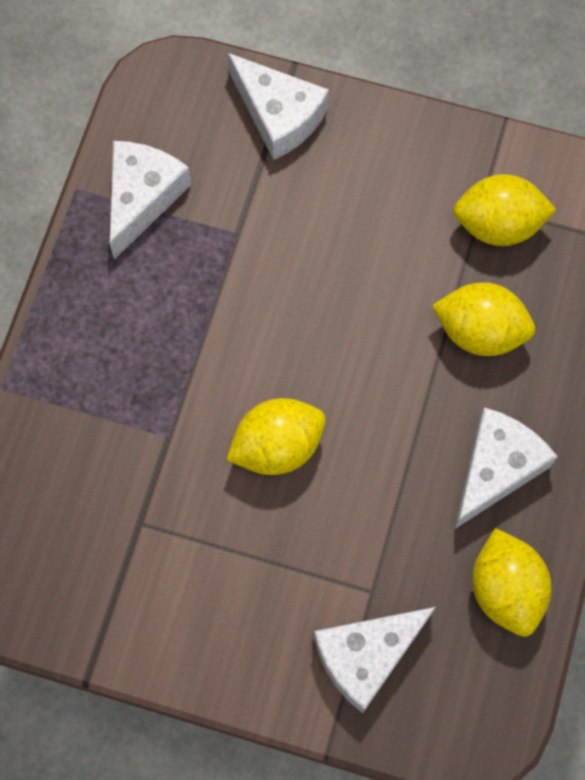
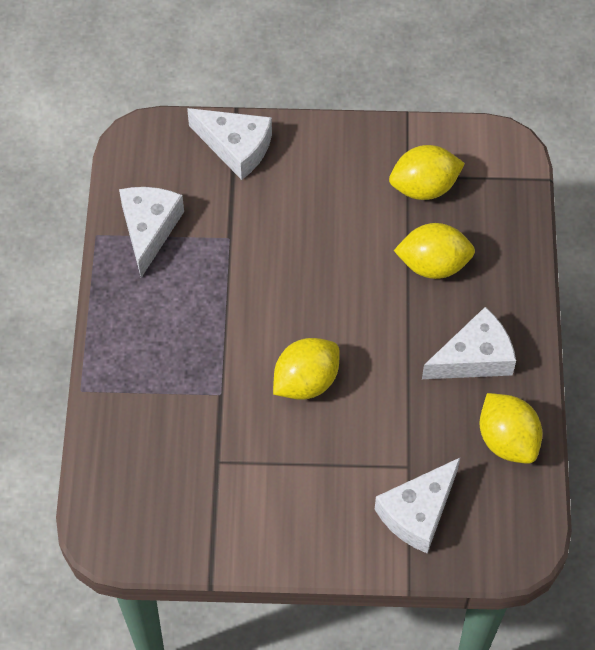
camera: 15 degrees left, 10 degrees down
white cheese [455,407,558,529] -> white cheese turned 45 degrees clockwise [422,307,516,379]

